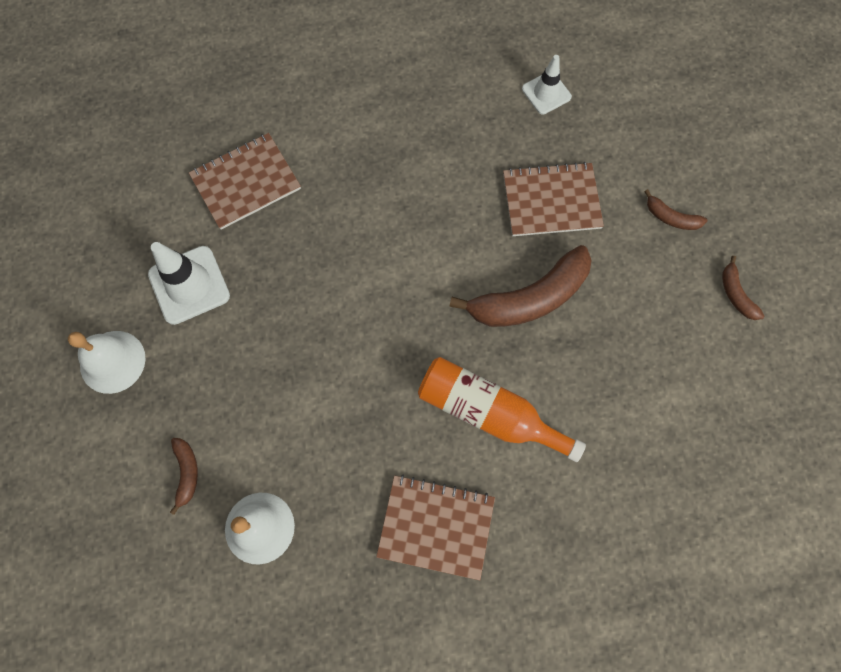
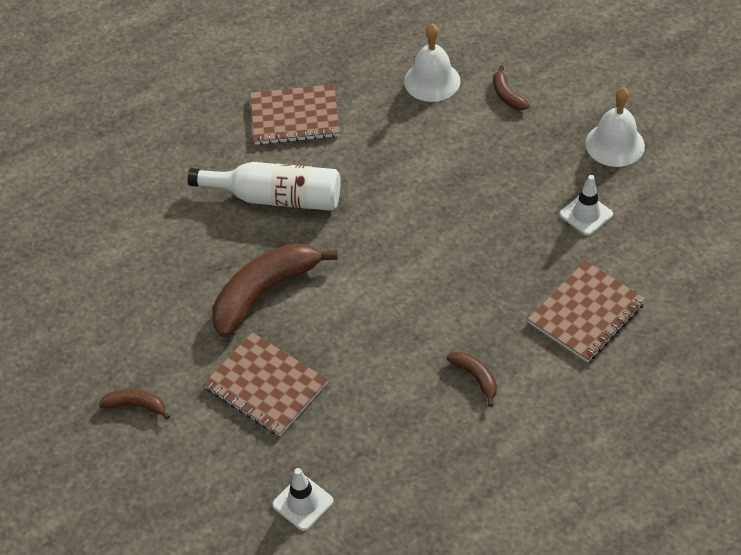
camera: 165 degrees right, 20 degrees down
white traffic cone [148,242,230,325] -> white traffic cone [560,175,613,236], size x0.63
orange bottle [418,357,586,462] -> white bottle [188,162,341,211]
brown notebook [503,162,604,236] -> brown notebook turned 60 degrees clockwise [203,332,328,436]
brown banana [722,256,764,320] -> brown banana moved to [446,351,497,407]

